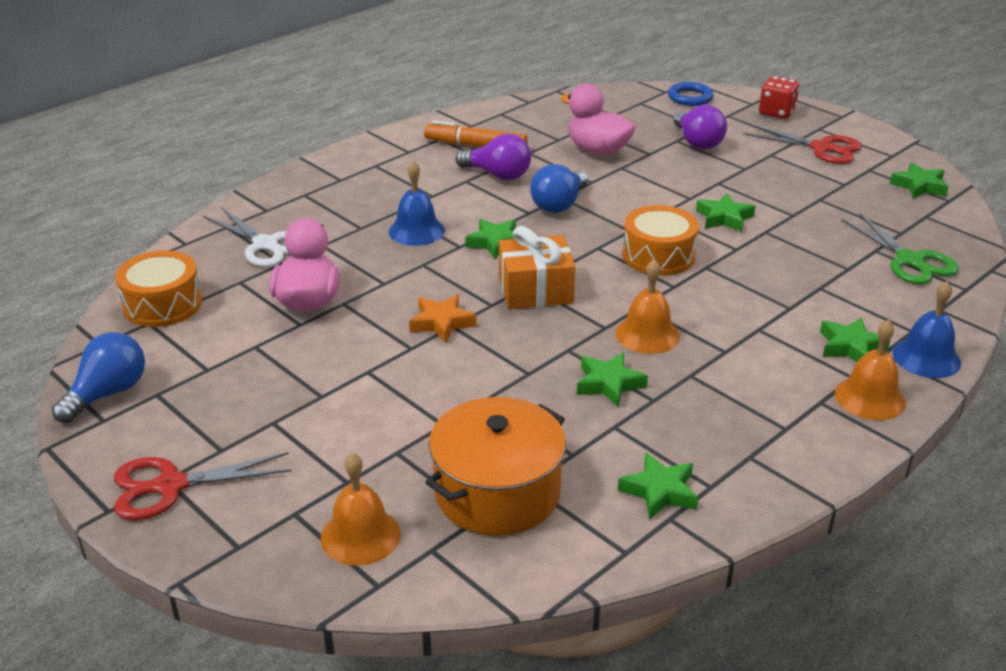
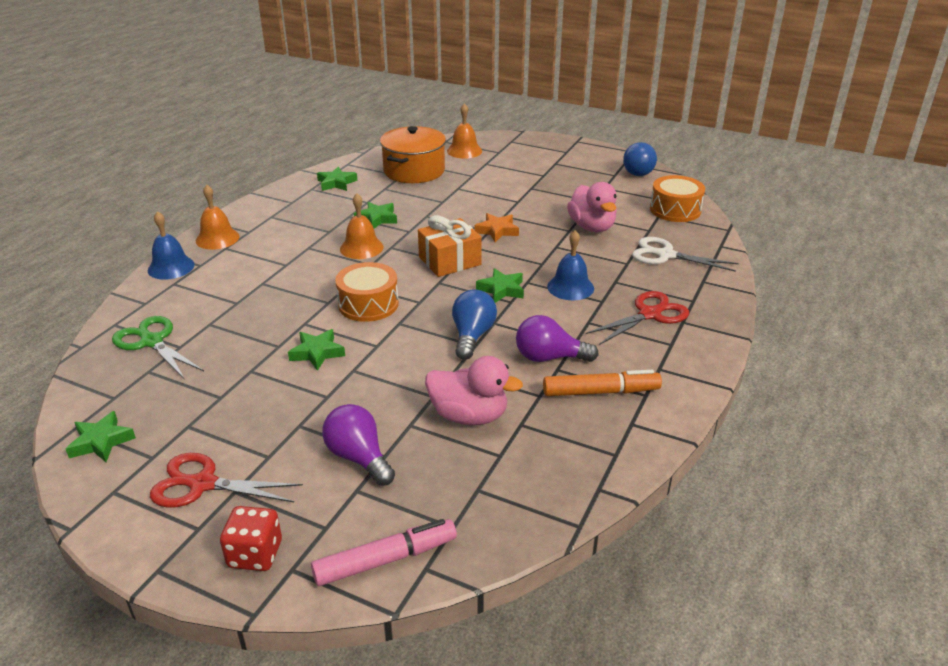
camera: 160 degrees right, 0 degrees up
red scissors [114,452,292,520] -> red scissors moved to [586,291,689,345]
blue ring [668,82,713,106] -> pink marker [311,519,457,586]
green star [820,317,891,362] -> none

